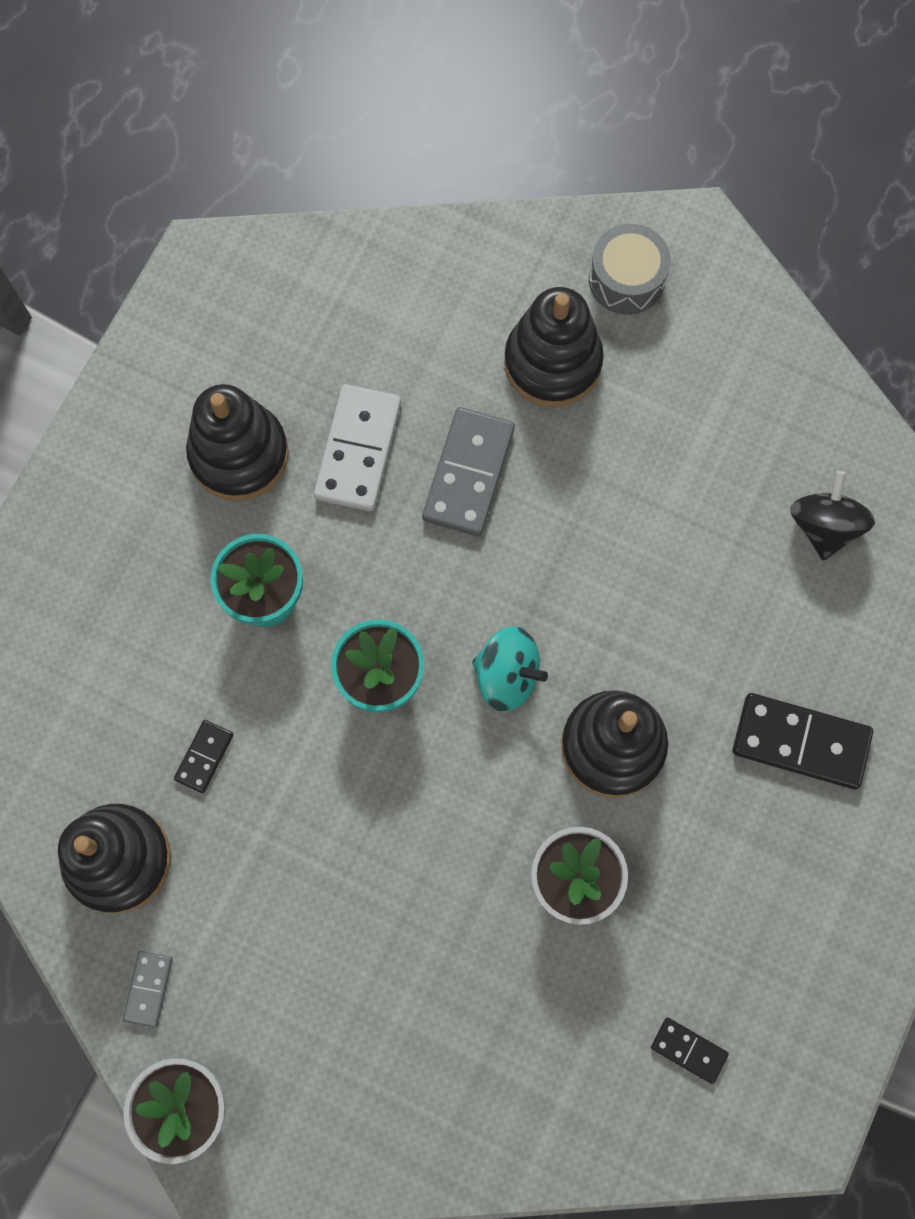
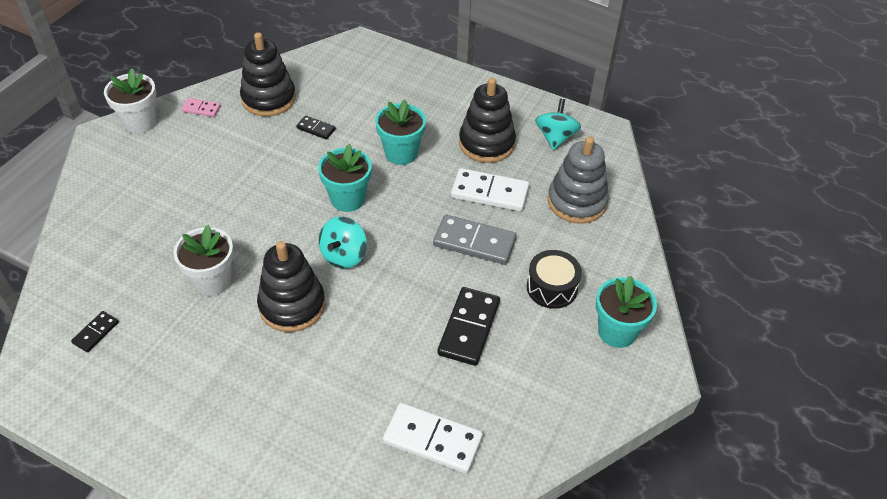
camera: 90 degrees right, 25 degrees down
grey domino [123,951,173,1028] -> pink domino [181,98,221,117]
black stacking toy [504,287,604,407] -> black drum [527,250,582,309]
grey drum [589,224,671,315] -> turquoise flower pot [596,276,657,348]
black domino [733,693,873,789] -> black domino moved to [437,287,500,366]
black spinning top [790,471,875,560] -> white domino [383,403,483,474]
none -> turquoise spinning top [535,99,581,150]
none -> grey stacking toy [548,136,609,224]

